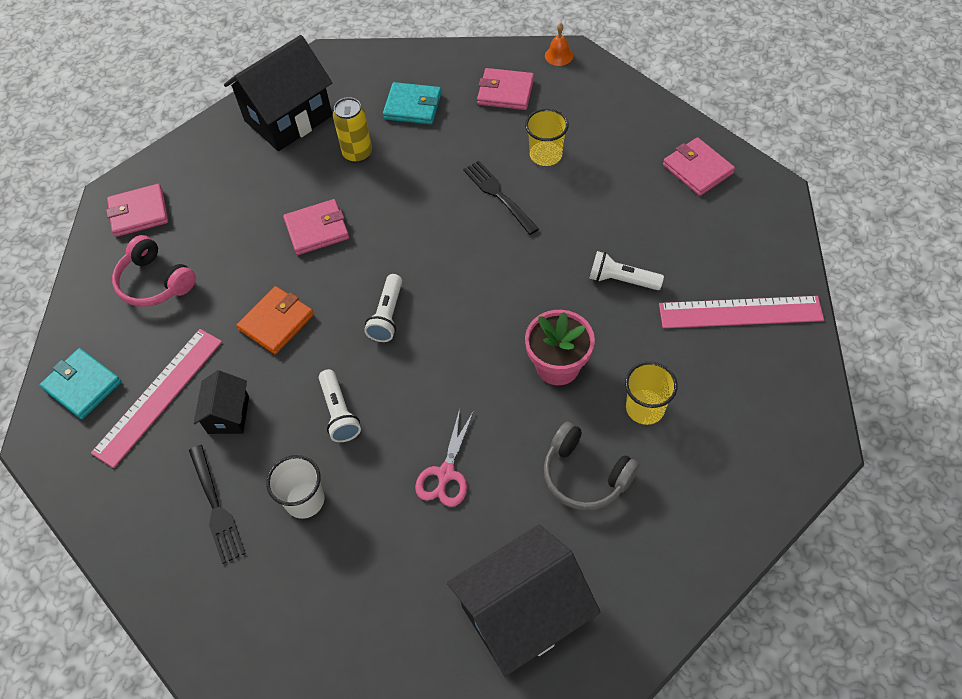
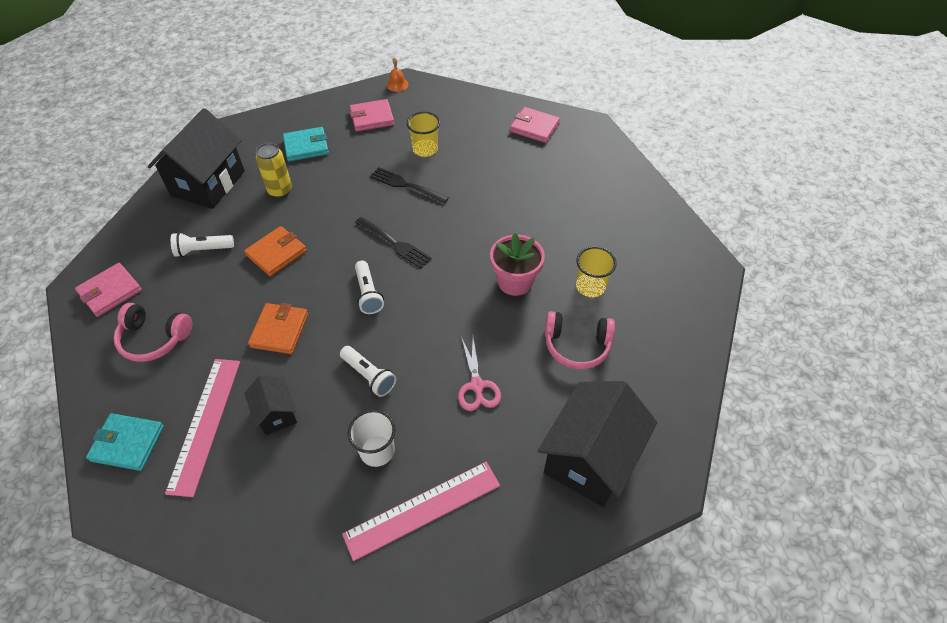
camera: 30 degrees left, 5 degrees down
black fork [189,445,246,564] -> black fork moved to [355,217,432,269]
pink wallet [283,199,349,255] -> orange wallet [244,226,307,276]
grey headphones [544,422,639,511] -> pink headphones [545,311,615,369]
white flashlight [589,251,664,290] -> white flashlight moved to [171,232,234,257]
pink ruler [659,296,824,328] -> pink ruler moved to [342,462,500,561]

